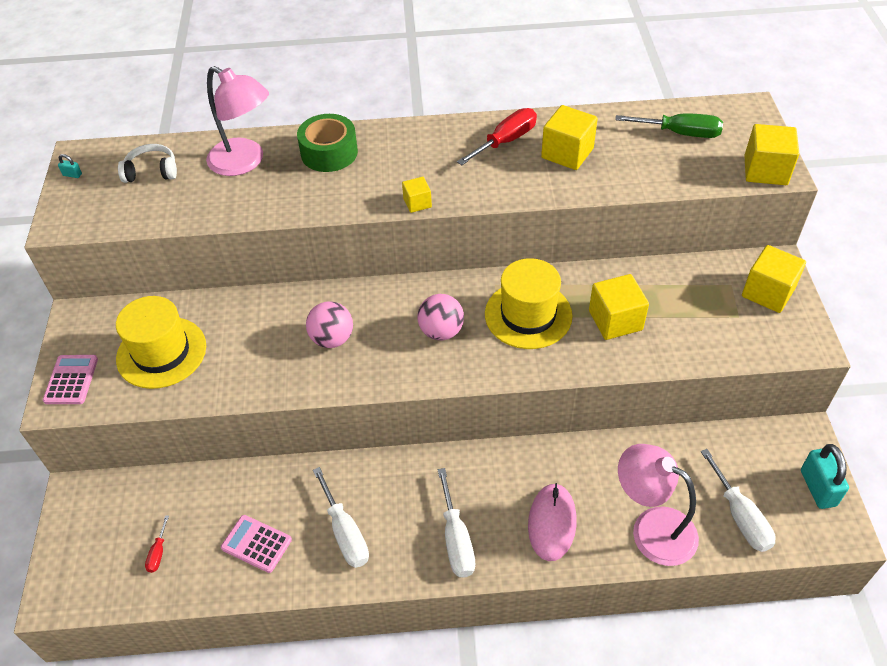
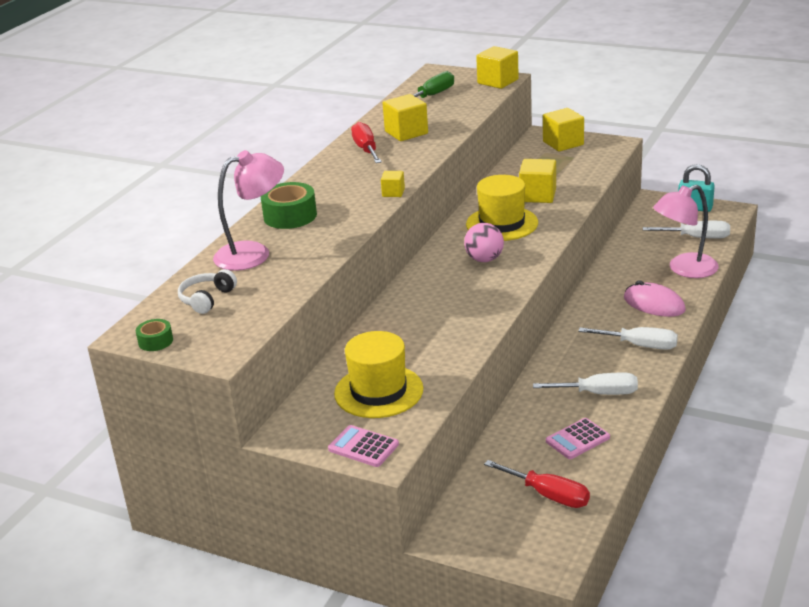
camera: 60 degrees left, 20 degrees down
turquoise padlock [58,154,82,178] -> green tape [136,319,173,351]
red screwdriver [145,515,169,573] -> red screwdriver [484,460,590,508], size x1.97
pink ball [306,301,353,348] -> none

